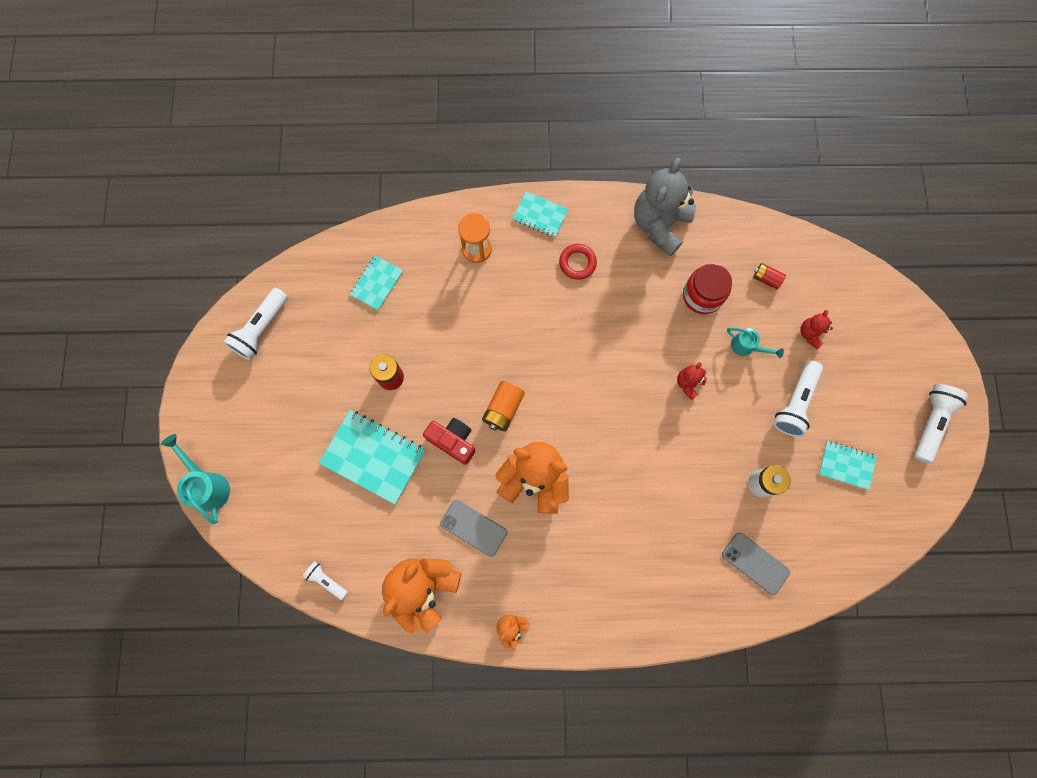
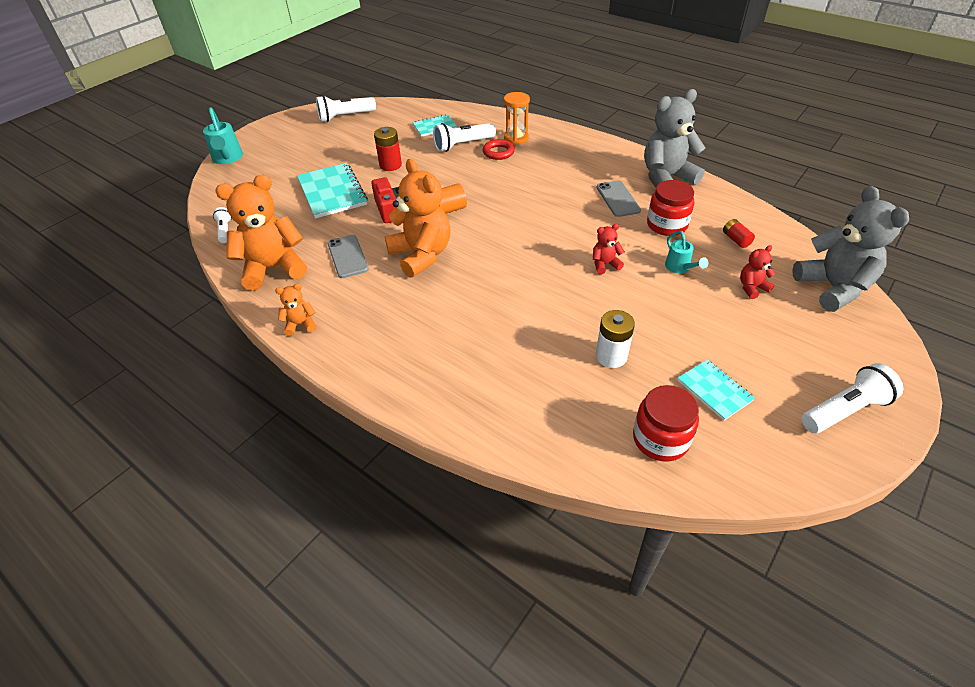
camera: 40 degrees right, 30 degrees down
turquoise watering can [161,434,230,525] -> turquoise watering can turned 150 degrees clockwise [203,107,243,164]
turquoise notebook [512,192,568,237] -> none
red ring [559,244,597,280] -> red ring moved to [483,139,515,160]
grey phone [722,532,790,595] -> grey phone moved to [597,181,641,217]
white flashlight [773,361,823,437] -> white flashlight moved to [433,123,496,152]
none -> red jar [633,385,699,462]
none -> grey teddy bear [792,186,909,312]

